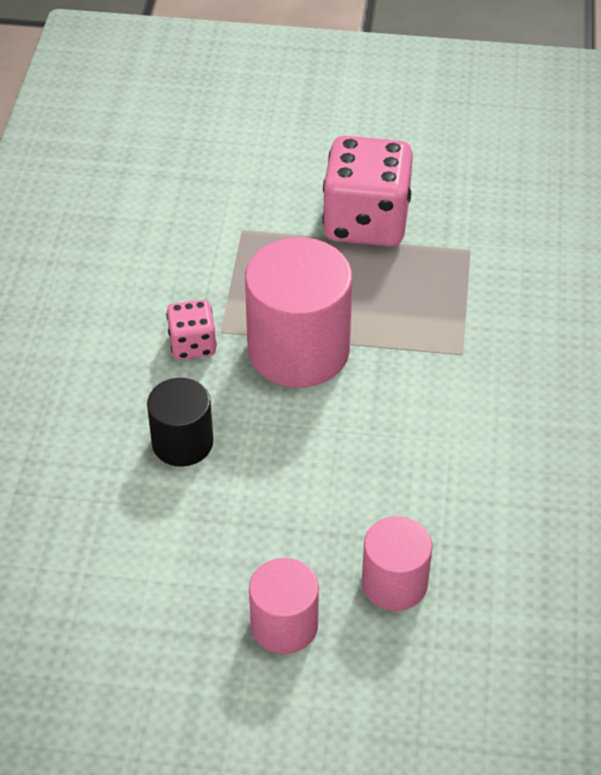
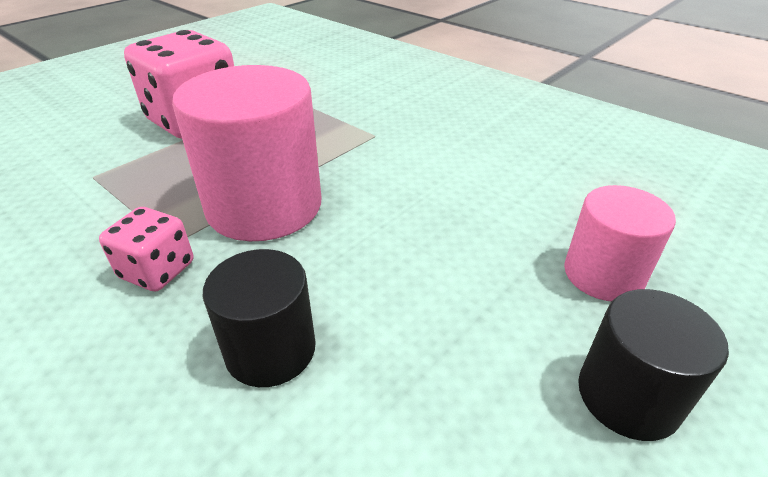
camera: 55 degrees left, 10 degrees down
pink cylinder [249,558,319,654] -> black cylinder [578,289,729,441]

